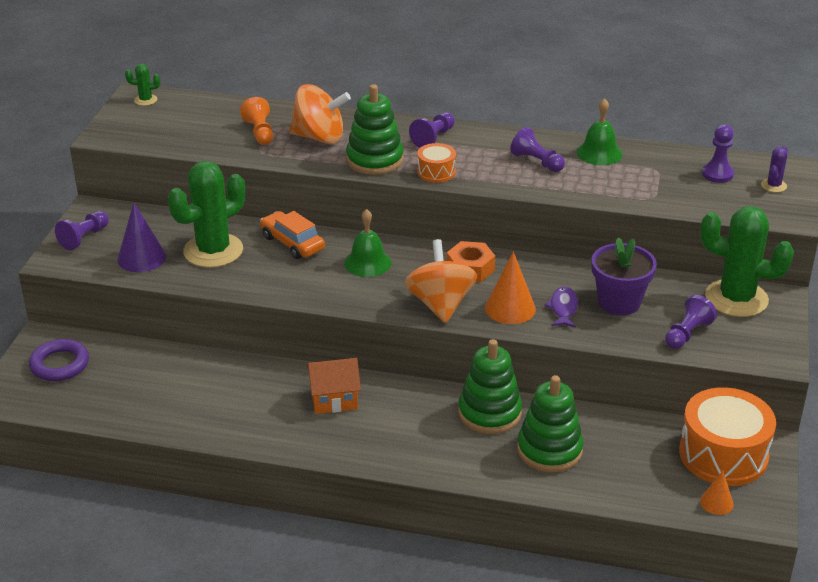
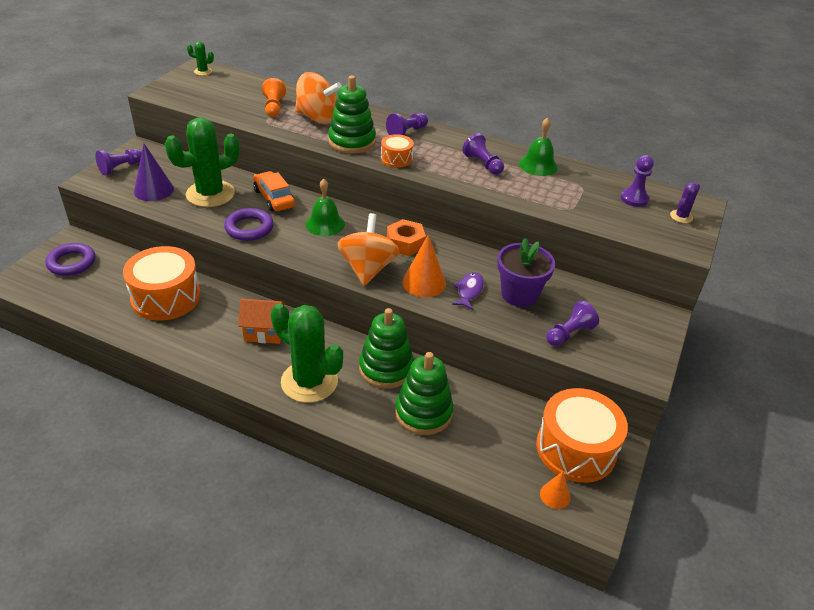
camera: 10 degrees right, 5 degrees up
green cactus [700,206,794,317] -> green cactus moved to [271,303,343,403]
none -> orange drum [123,246,201,321]
none -> purple ring [224,208,274,241]

